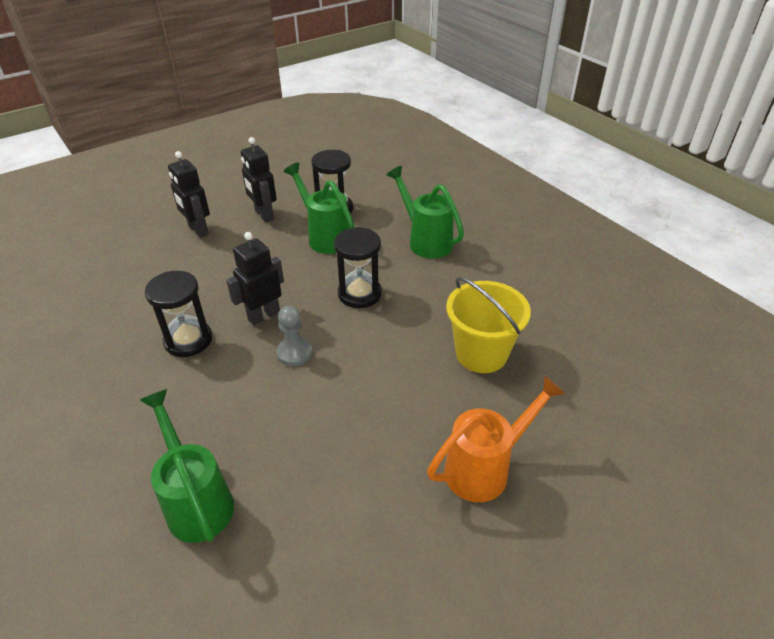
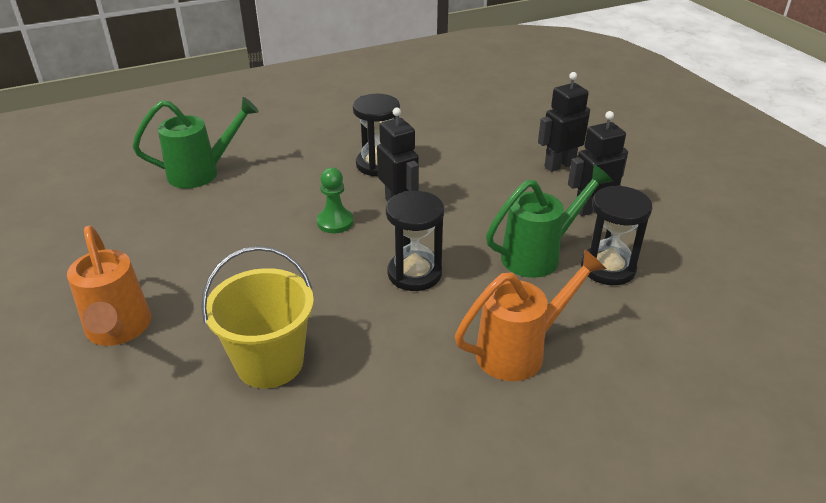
camera: 100 degrees right, 5 degrees down
grey pawn [277,306,312,366] -> green pawn [317,168,354,233]
green watering can [386,166,464,259] -> orange watering can [455,249,607,381]

